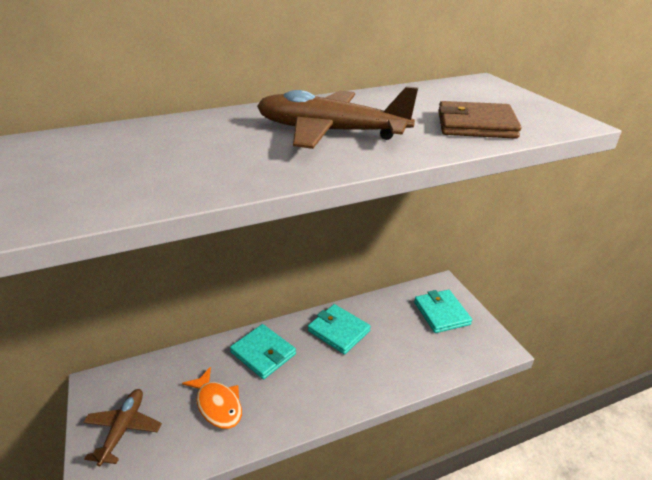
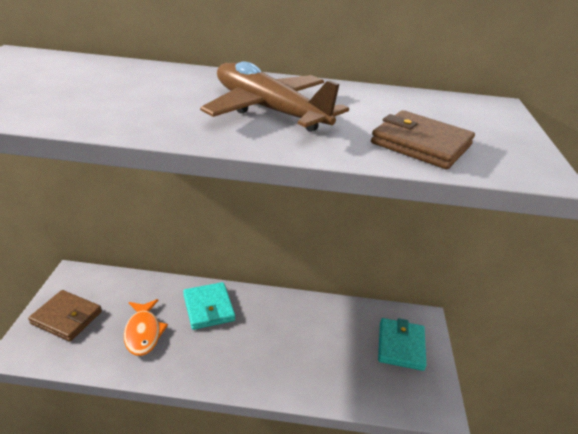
camera: 25 degrees right, 0 degrees up
brown plane [83,389,162,466] -> brown wallet [28,290,102,341]
turquoise wallet [308,304,371,354] -> none

